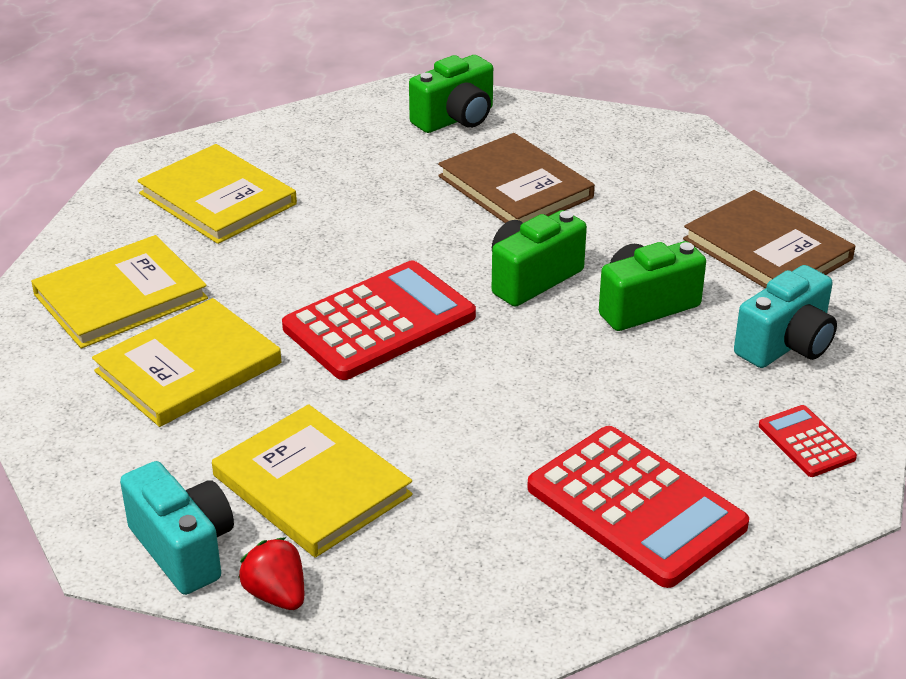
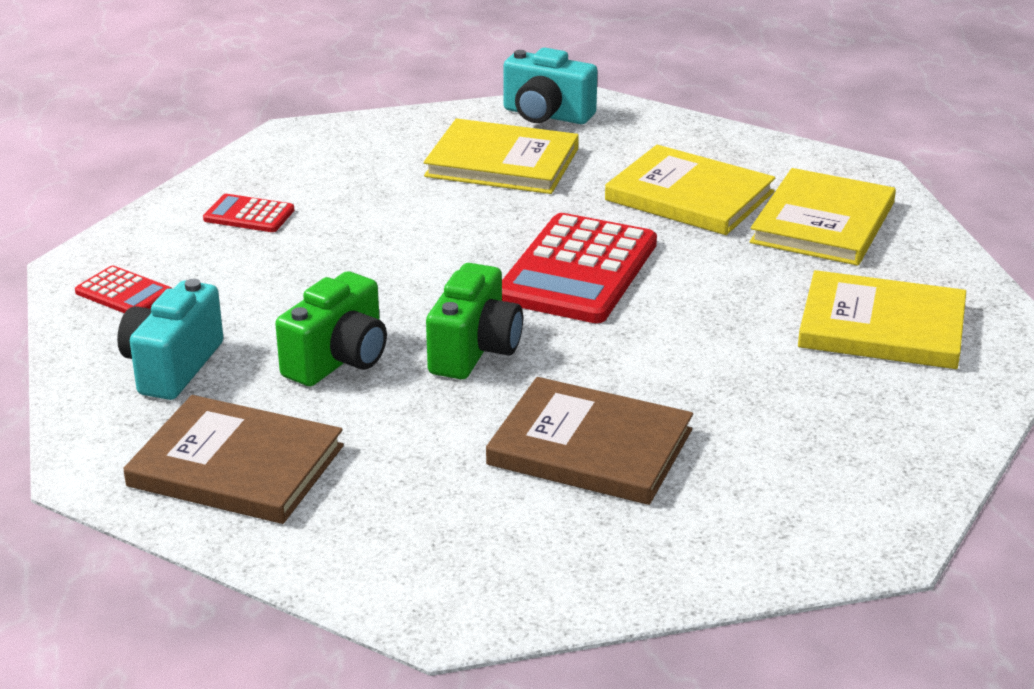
camera: 150 degrees right, 5 degrees down
yellow book [92,298,281,427] -> yellow book turned 75 degrees counterclockwise [605,145,775,235]
red strawberry [238,537,304,610] -> none
green camera [409,55,493,133] -> none
red calculator [527,426,749,588] -> red calculator [203,194,294,232], size x0.48

